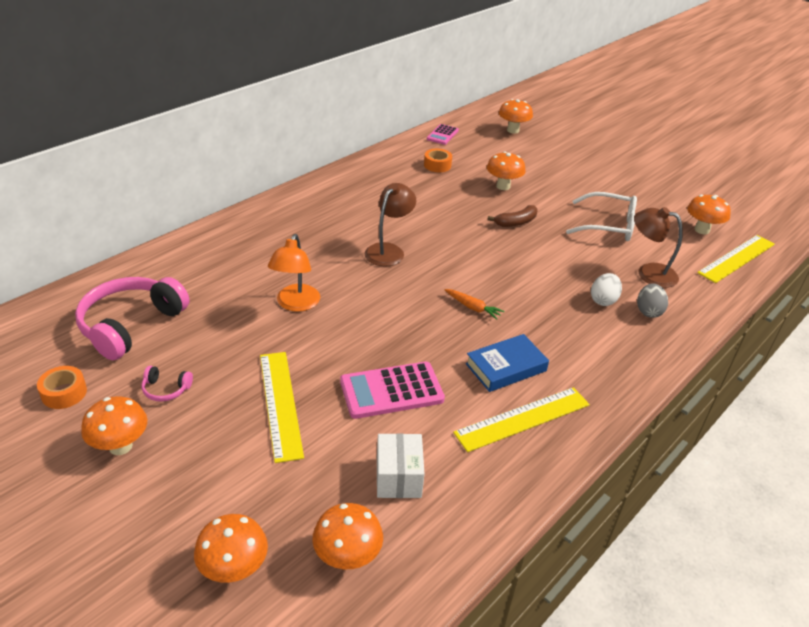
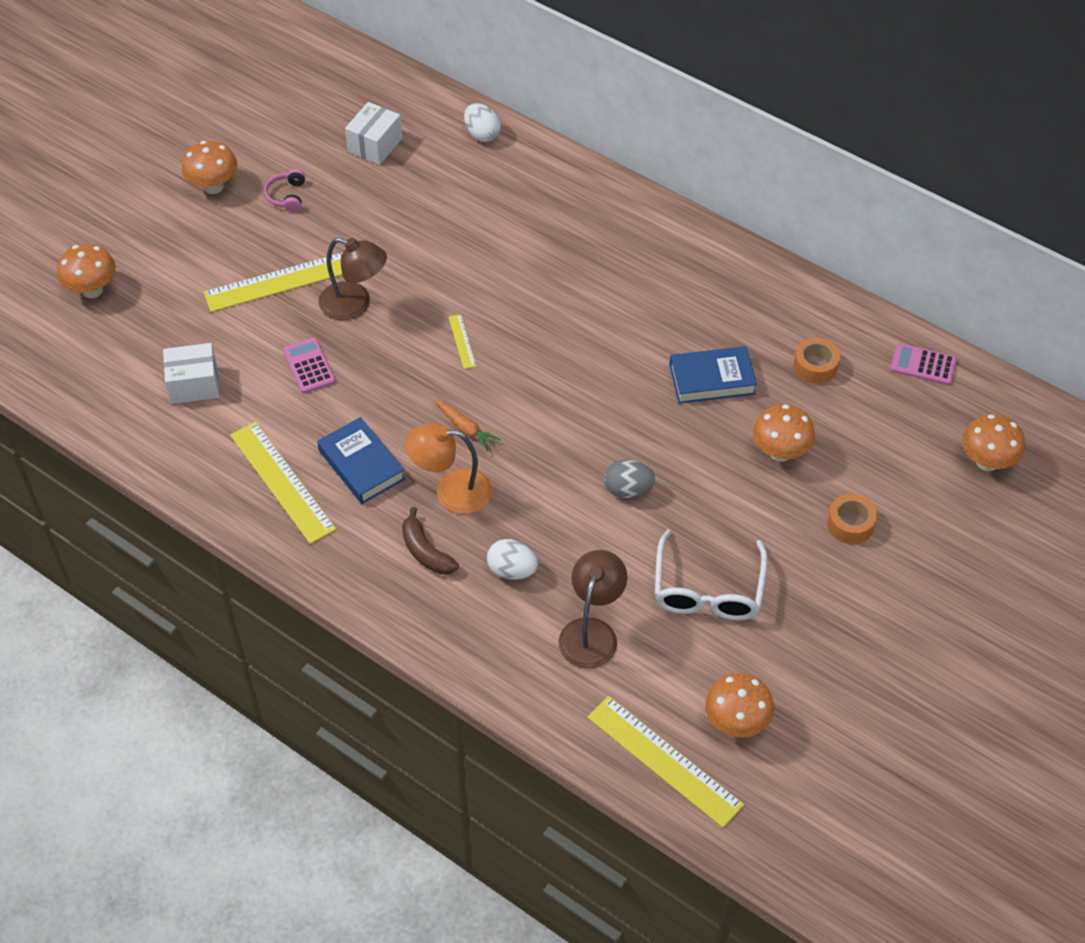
camera: 85 degrees right, 15 degrees up
orange tape [37,366,87,409] -> orange tape moved to [827,494,877,544]
pink headphones [75,277,189,360] -> white box [345,102,402,165]
orange lamp [268,234,320,312] -> orange lamp moved to [405,423,492,514]
orange mushroom [312,503,383,569] -> none
pink calculator [340,362,445,419] -> pink calculator [283,338,336,393], size x0.60
brown lamp [365,183,416,266] -> brown lamp moved to [319,238,387,320]
orange carrot [444,289,504,320] -> orange carrot turned 75 degrees counterclockwise [434,400,501,451]
brown banana [487,205,537,227] -> brown banana moved to [402,507,459,574]
grey egg [637,283,668,318] -> grey egg moved to [604,460,656,498]
none -> yellow ruler [449,314,476,369]
none -> white egg [464,103,501,142]
none -> blue book [669,346,757,404]

